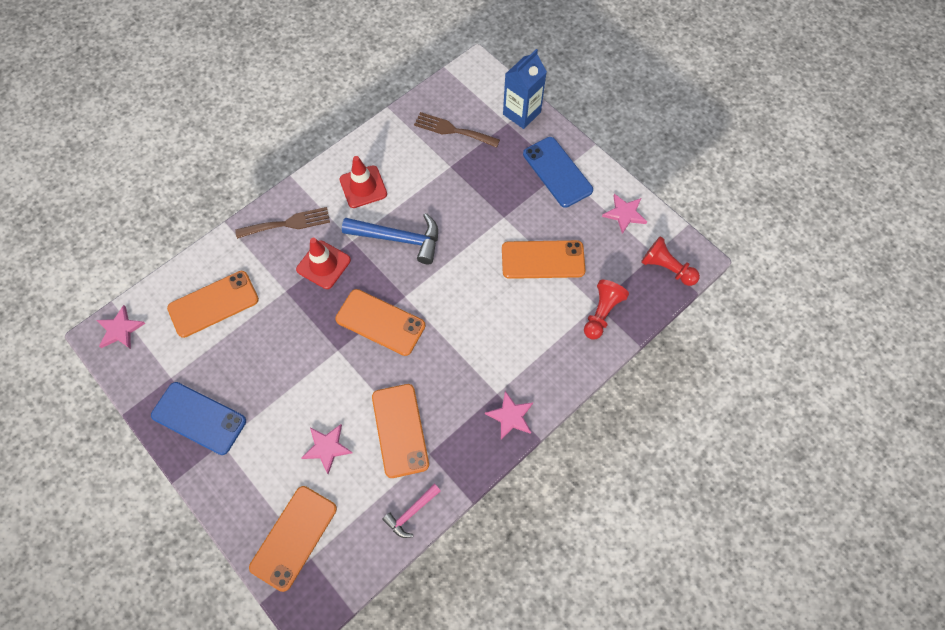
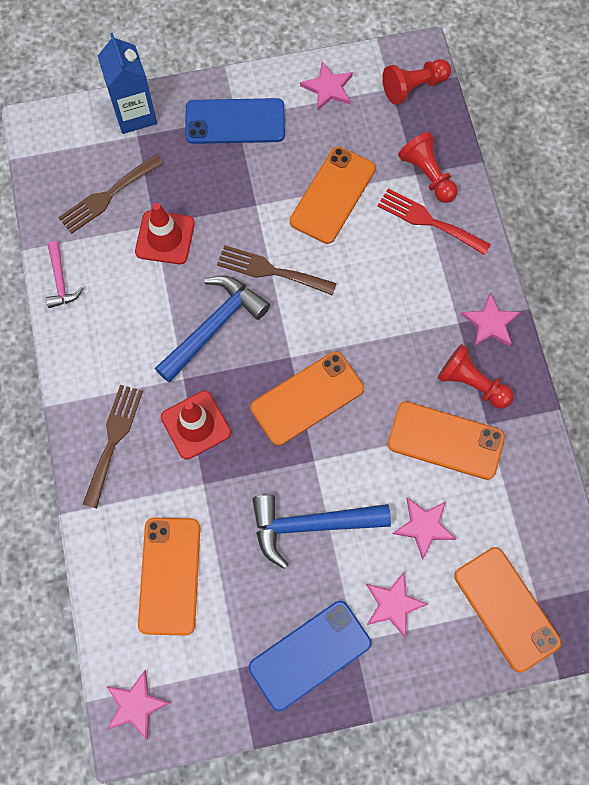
camera: 60 degrees left, 5 degrees up
red traffic cone [340,156,387,208] -> red traffic cone moved to [135,203,195,264]
pink hammer [382,484,441,538] -> pink hammer moved to [46,241,83,308]
none -> brown fork [217,245,337,295]
none -> blue hammer [252,495,391,569]
none -> pink star [366,572,428,638]
none -> red fork [378,188,491,255]
none -> red pawn [438,344,514,409]

